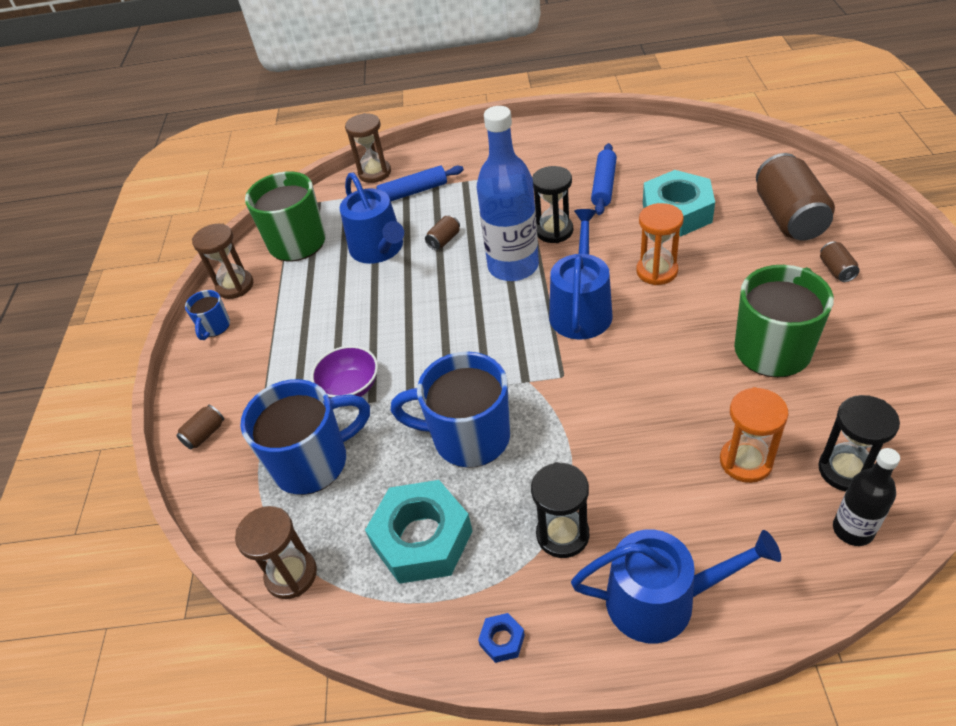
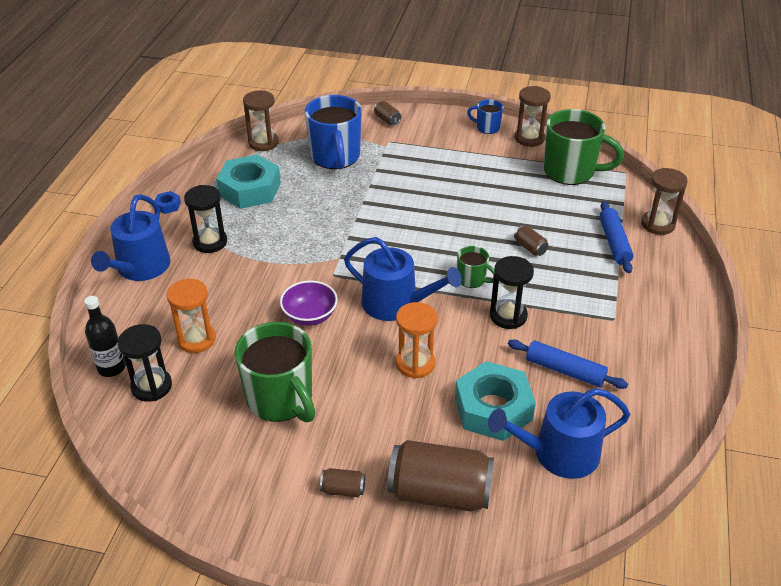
camera: 100 degrees right, 5 degrees down
purple bowl [311,346,378,398] -> purple bowl moved to [280,281,338,326]
blue watering can [340,172,404,264] -> blue watering can moved to [488,388,630,479]
blue mug [391,352,510,468] -> none
blue bottle [477,106,539,281] -> green mug [457,246,494,288]

